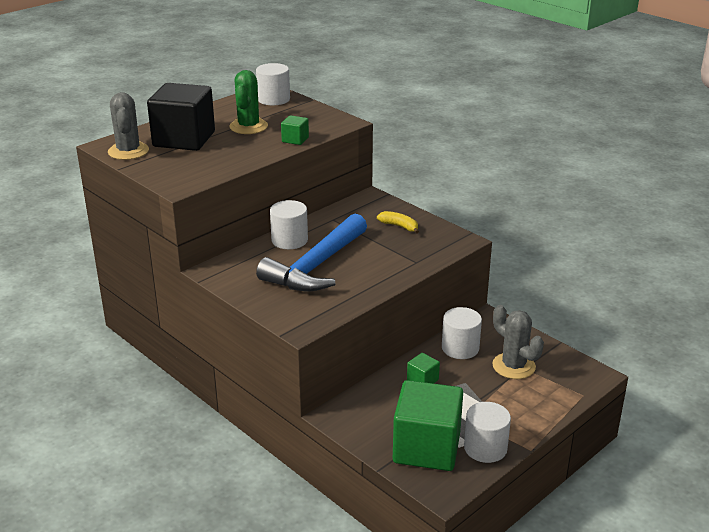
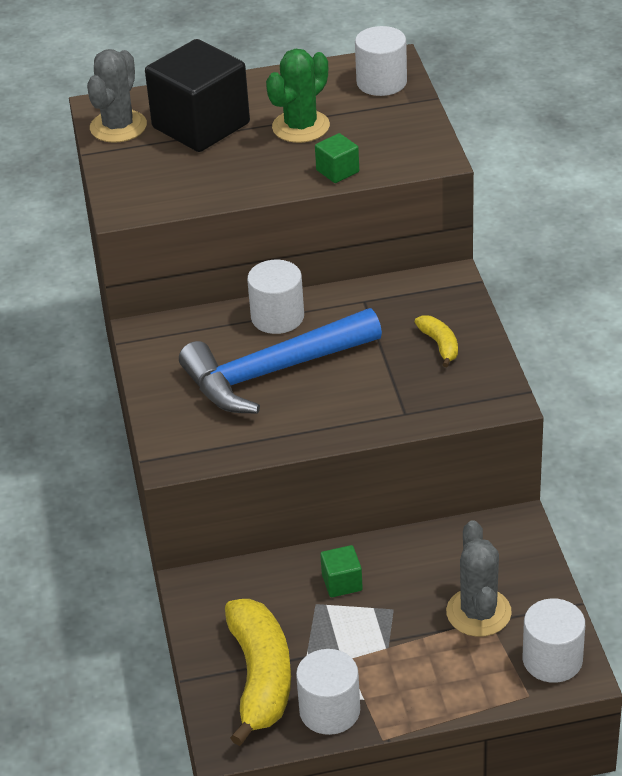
camera: 35 degrees right, 10 degrees up
green cube [393,380,463,471] -> yellow banana [225,599,291,746]
white cylinder [442,307,482,359] -> white cylinder moved to [523,598,585,683]

